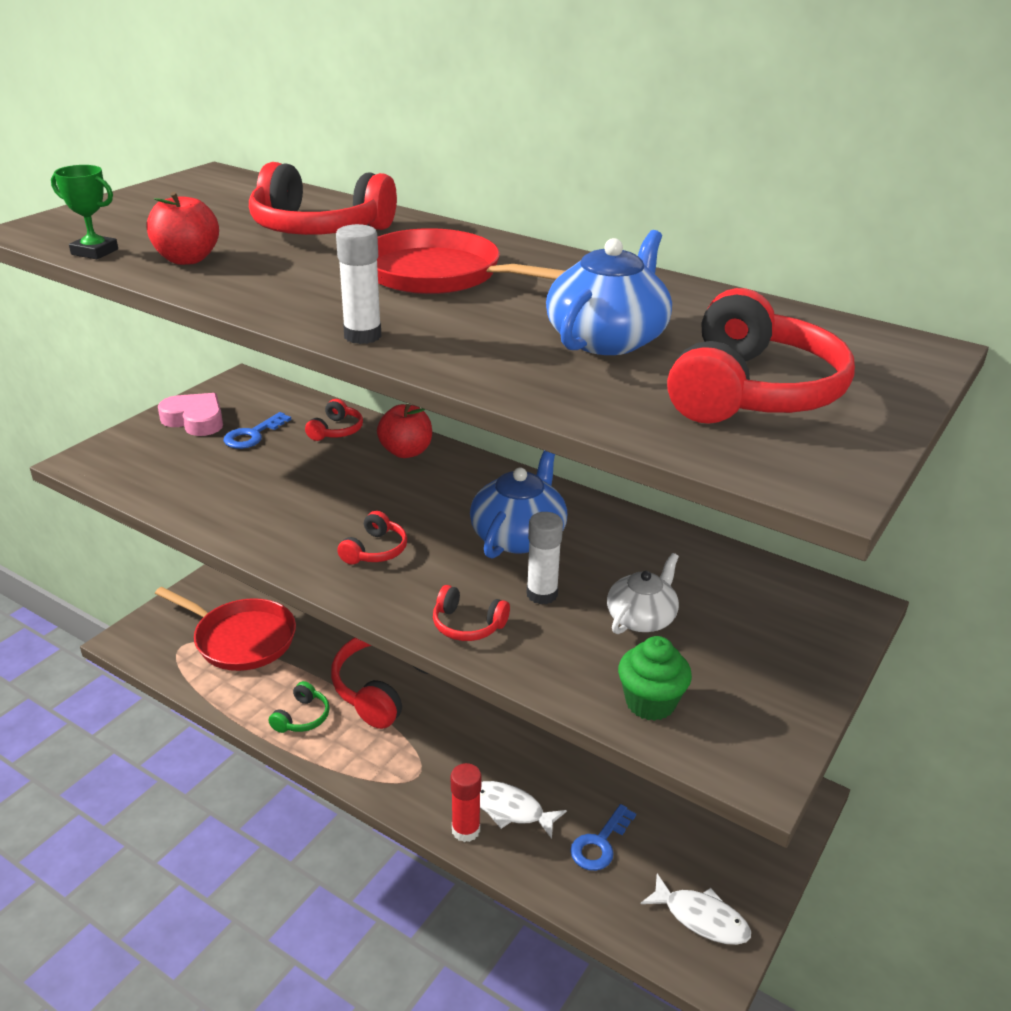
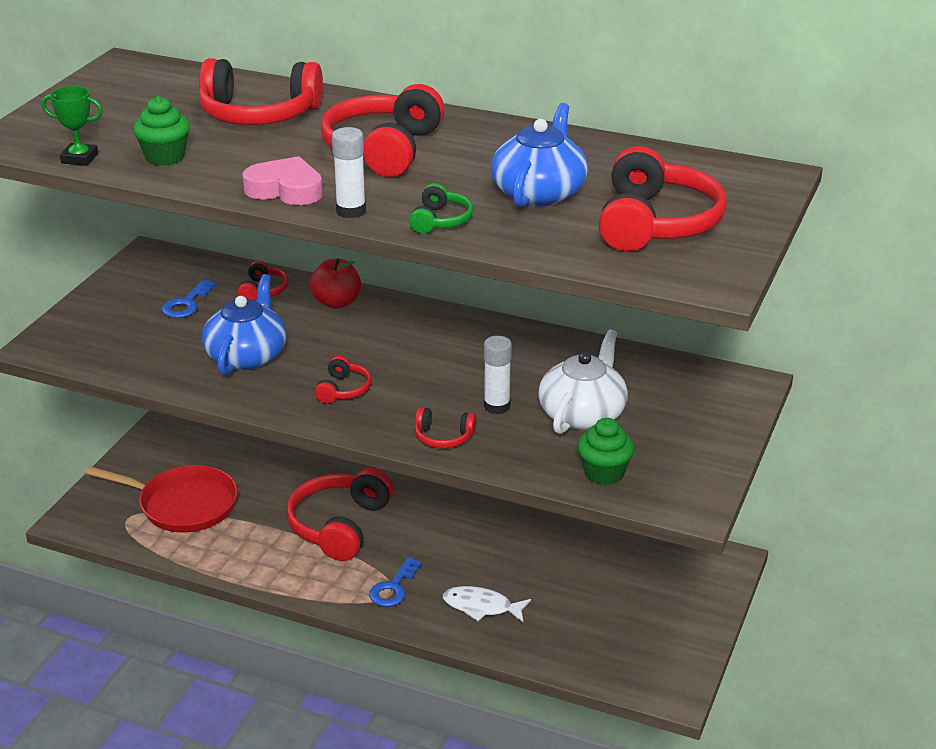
camera: 10 degrees left, 0 degrees up
red apple [146,192,219,265] -> green cupcake [133,96,190,166]
pink heart [158,393,223,436] -> pink heart moved to [242,156,323,205]
green headphones [269,681,329,733] -> green headphones moved to [409,183,473,234]
red pan [377,228,565,294] -> red headphones [321,84,445,177]
red glue stick [451,763,482,842] -> none
blue teapot [470,451,567,559] -> blue teapot moved to [202,274,286,375]
blue key [570,804,636,871] -> blue key moved to [369,557,422,607]
white teapot [607,553,679,634] -> white teapot [538,329,628,434], size x1.51
white fish [641,874,751,945] -> none

